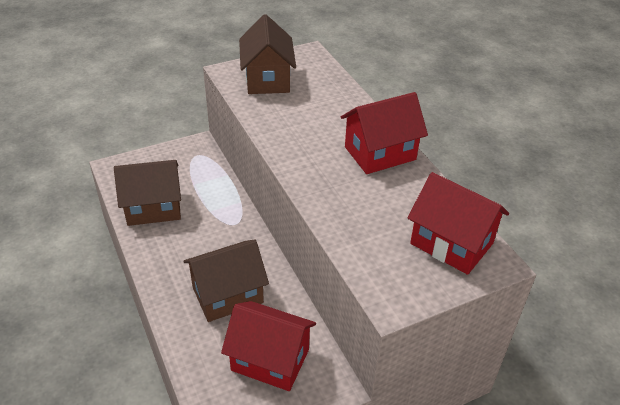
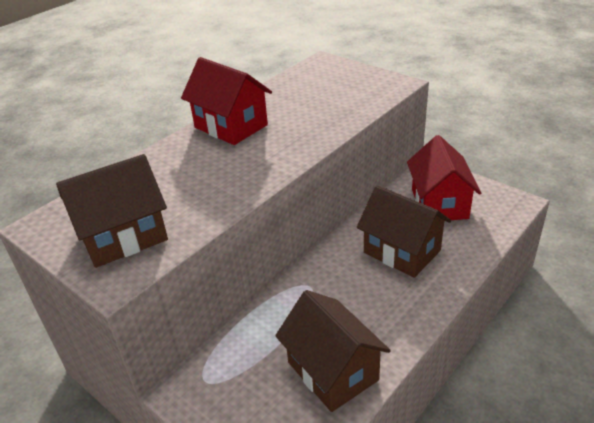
camera: 110 degrees left, 5 degrees down
red house [408,172,509,275] -> none

